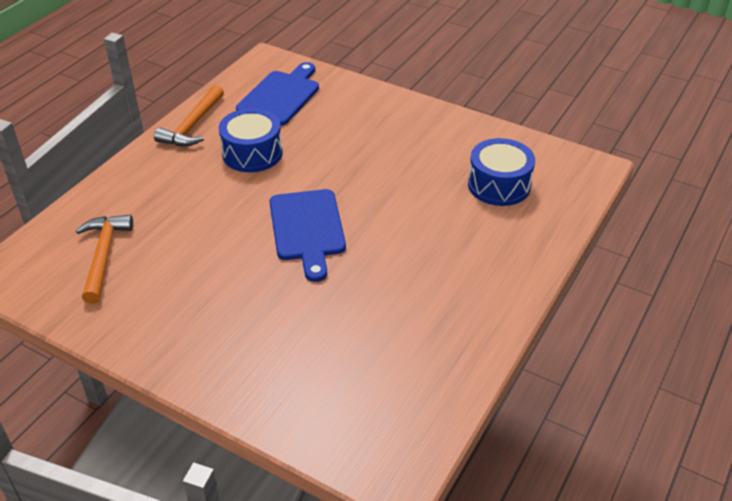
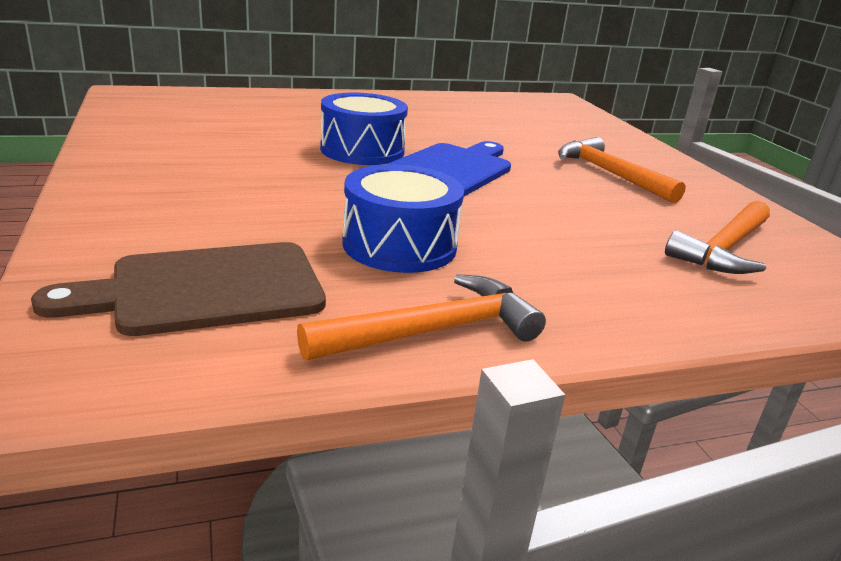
camera: 140 degrees left, 15 degrees down
blue cutting board [236,62,319,126] -> brown cutting board [31,242,326,336]
blue drum [468,138,535,206] -> blue drum moved to [320,93,408,165]
none -> orange hammer [558,137,686,203]

